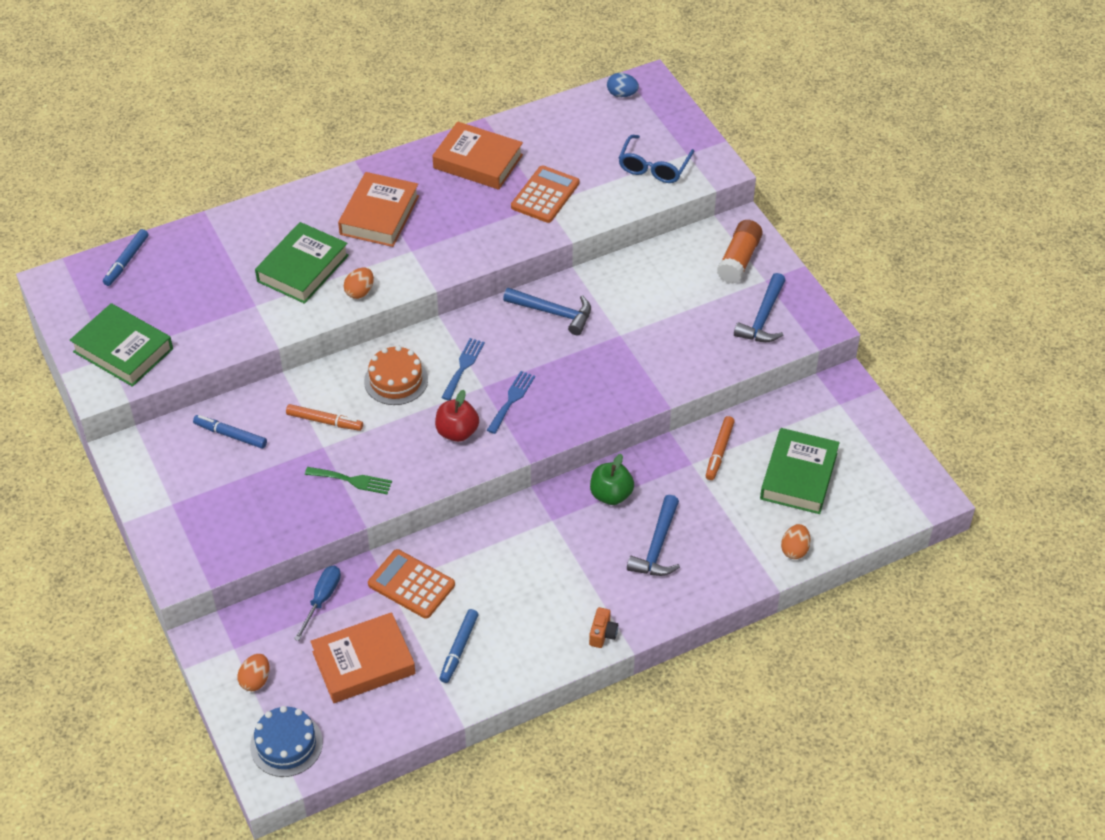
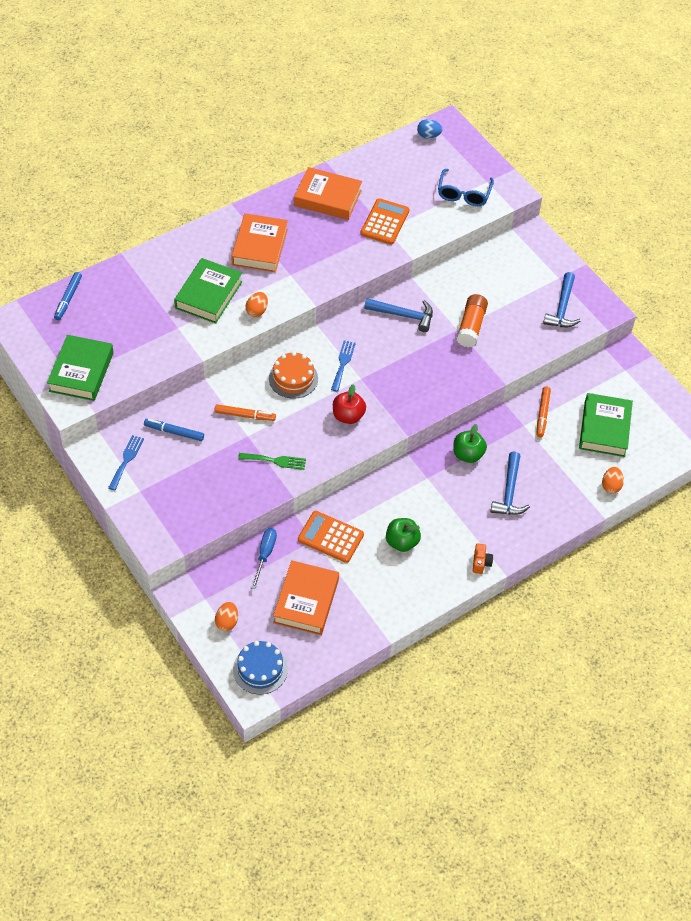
camera: 10 degrees left, 5 degrees up
green book [70,303,173,387] -> green book turned 75 degrees clockwise [47,335,114,401]
orange book [310,612,416,703] -> orange book turned 45 degrees counterclockwise [273,560,339,635]
blue marker [440,609,478,683] -> none
blue fork [487,371,535,434] -> blue fork moved to [108,435,144,490]
orange glue stick [717,220,763,284] -> orange glue stick moved to [457,294,488,347]
none -> green apple [386,518,421,552]

